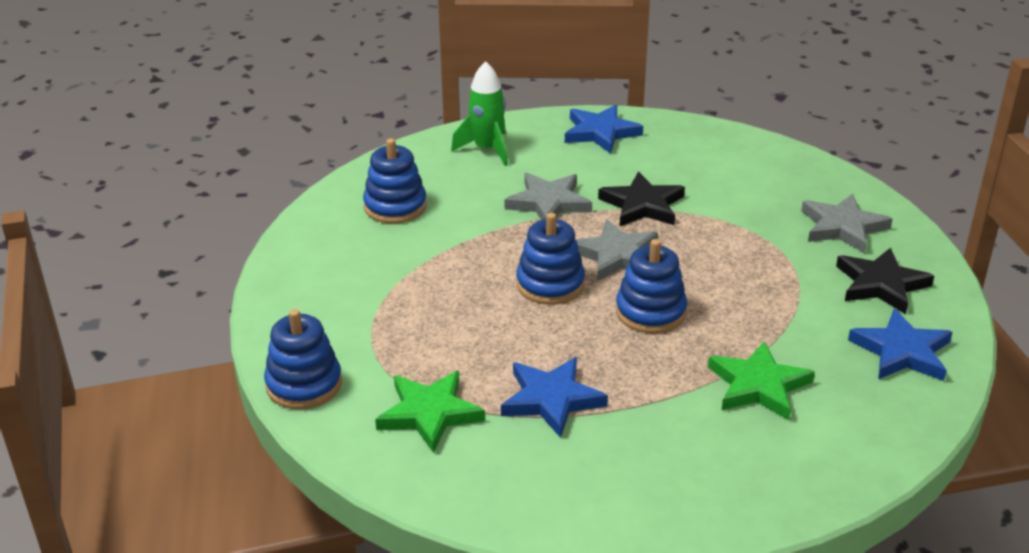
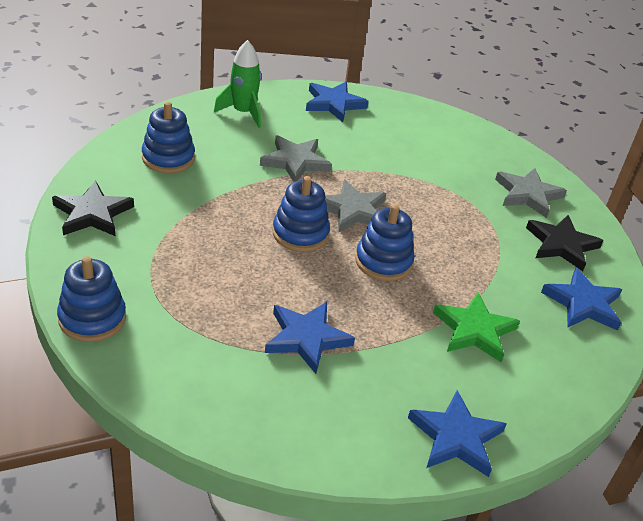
camera: 10 degrees left, 5 degrees up
green star [375,371,485,453] -> none
black star [598,171,685,226] -> black star moved to [52,181,134,236]
none -> blue star [408,390,506,477]

